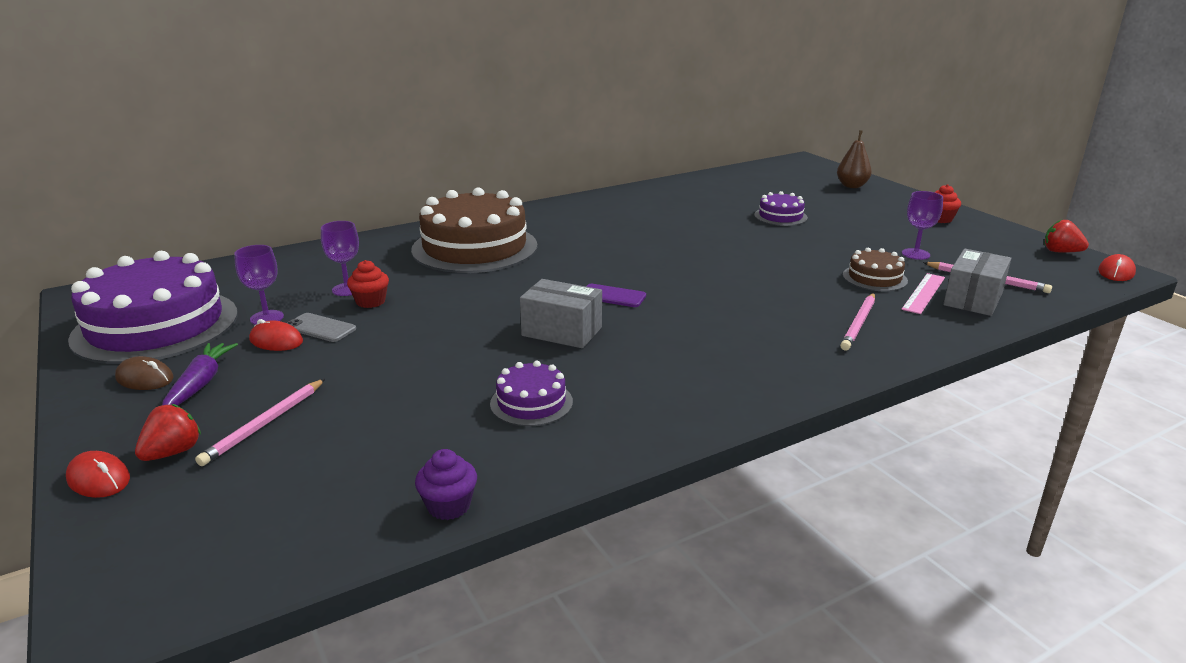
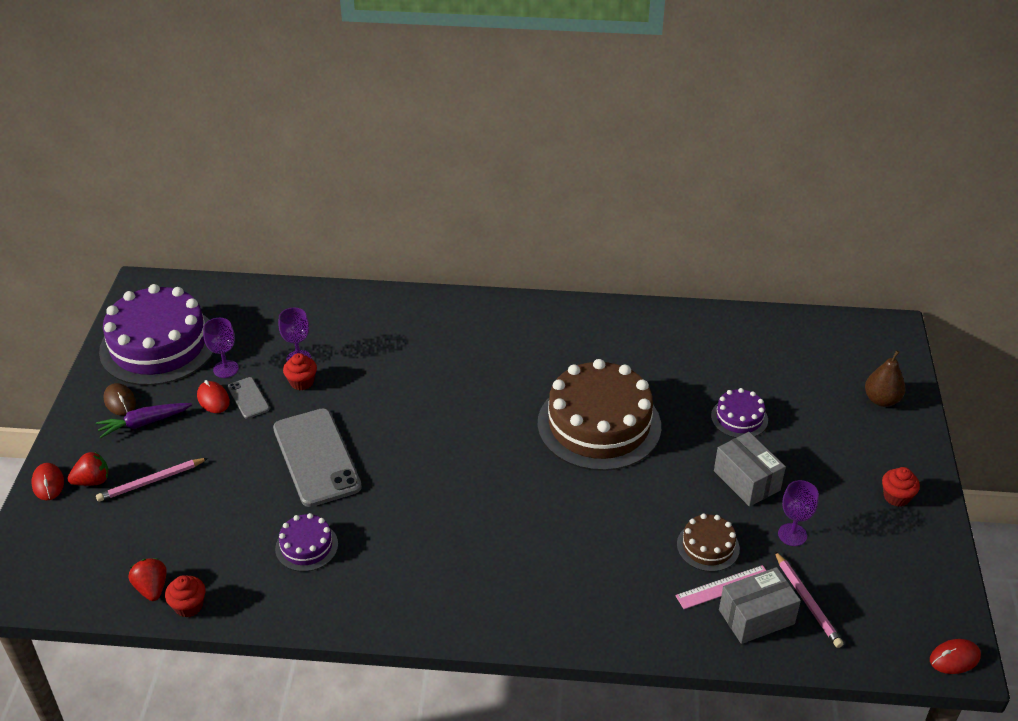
camera: 35 degrees right, 15 degrees up
purple carrot [162,343,238,406] -> purple carrot turned 150 degrees counterclockwise [96,403,192,438]
brown cake [411,187,538,273] -> brown cake moved to [537,359,661,471]
purple cupcake [415,449,477,520] -> red cupcake [165,575,205,618]
grey box [520,279,602,348] -> grey box moved to [714,432,786,507]
purple phone [586,284,646,307] -> none
pink pencil [840,293,875,351] -> none
red strawberry [1044,220,1089,253] -> red strawberry moved to [129,558,167,601]
none -> grey phone [273,408,362,507]

